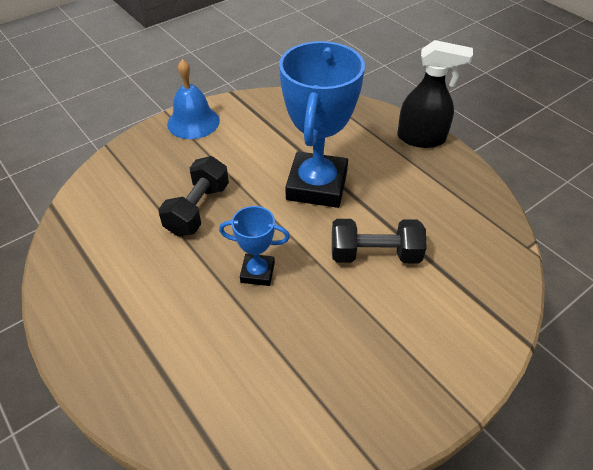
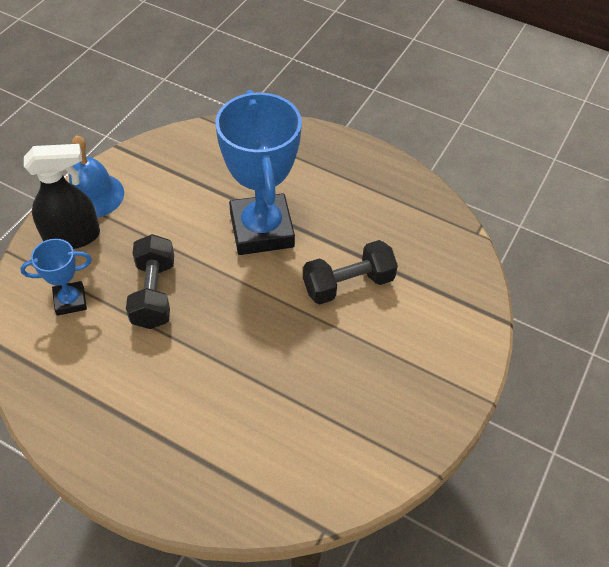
camera: 25 degrees left, 5 degrees up
blue trophy [219,206,290,286] -> blue trophy moved to [20,239,92,316]
black spray bottle [397,40,473,148] -> black spray bottle moved to [24,144,100,249]

